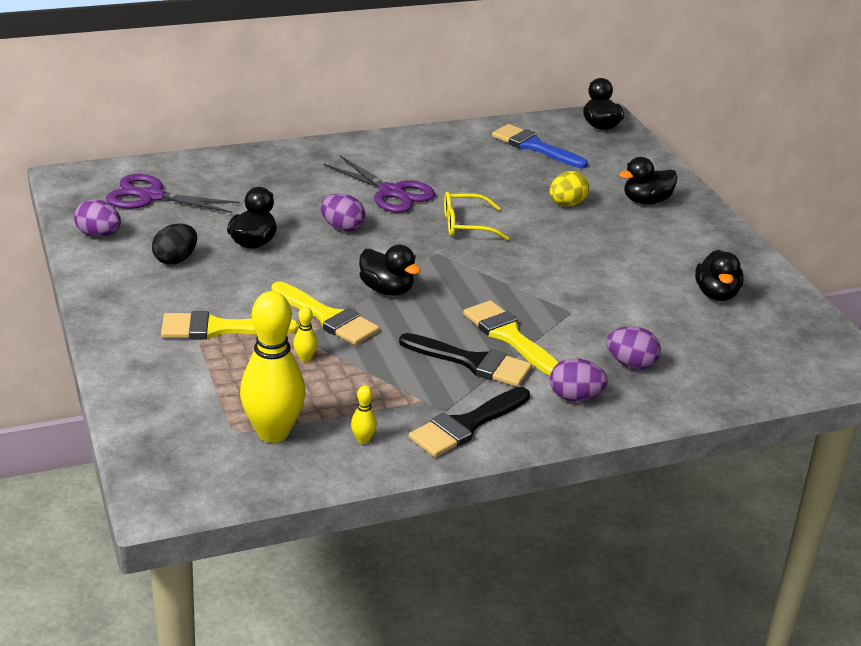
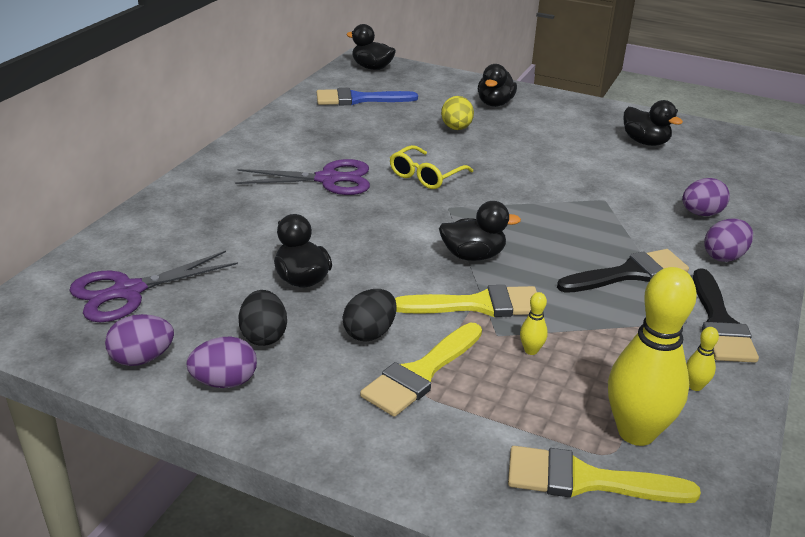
camera: 45 degrees left, 0 degrees up
purple egg [320,194,365,232] -> purple egg moved to [186,337,257,388]
yellow brush [463,300,559,376] -> yellow brush moved to [508,446,701,503]
none -> black egg [342,289,397,342]

